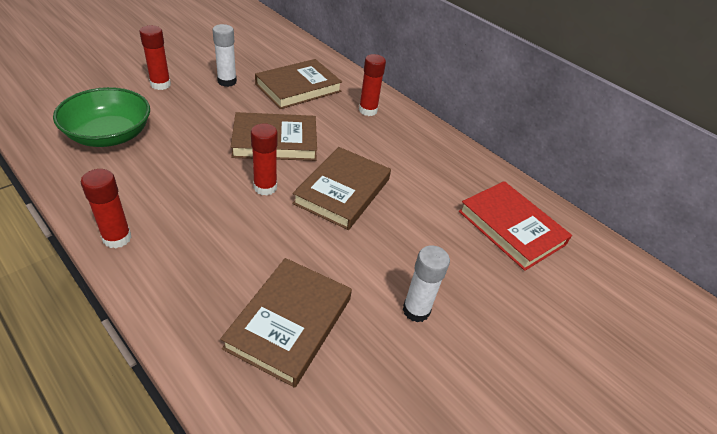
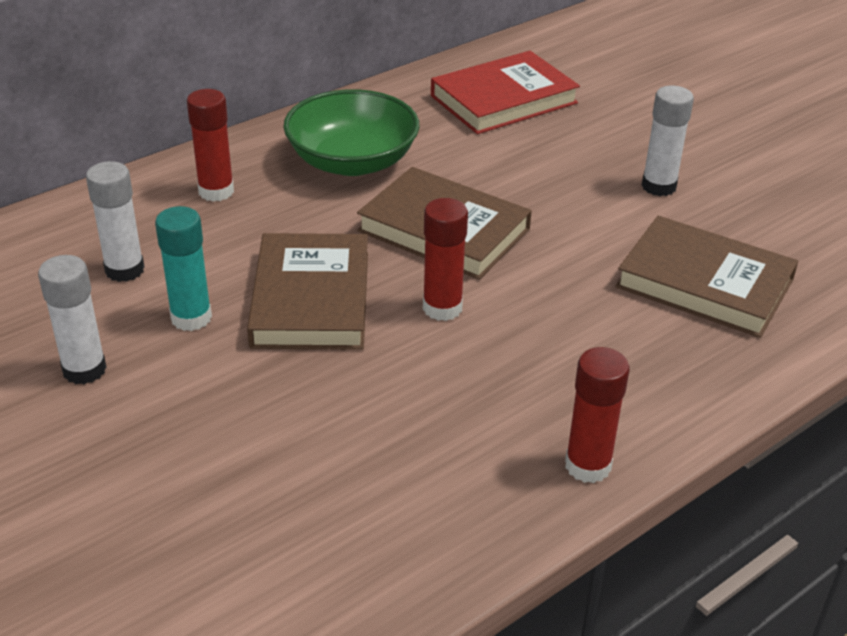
camera: 80 degrees left, 5 degrees down
green bowl [53,87,150,147] -> green bowl moved to [283,89,420,176]
red glue stick [139,25,171,90] -> none
brown book [255,59,342,109] -> white glue stick [86,161,145,282]
none -> turquoise glue stick [155,206,212,331]

